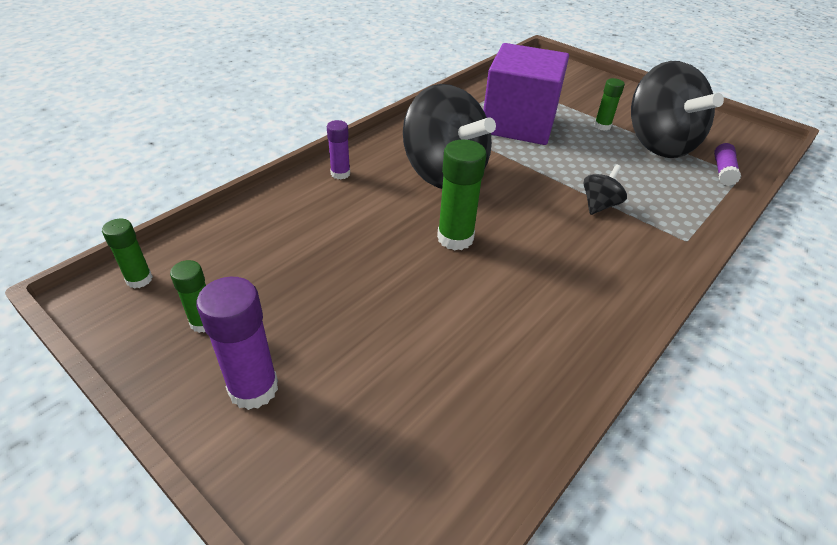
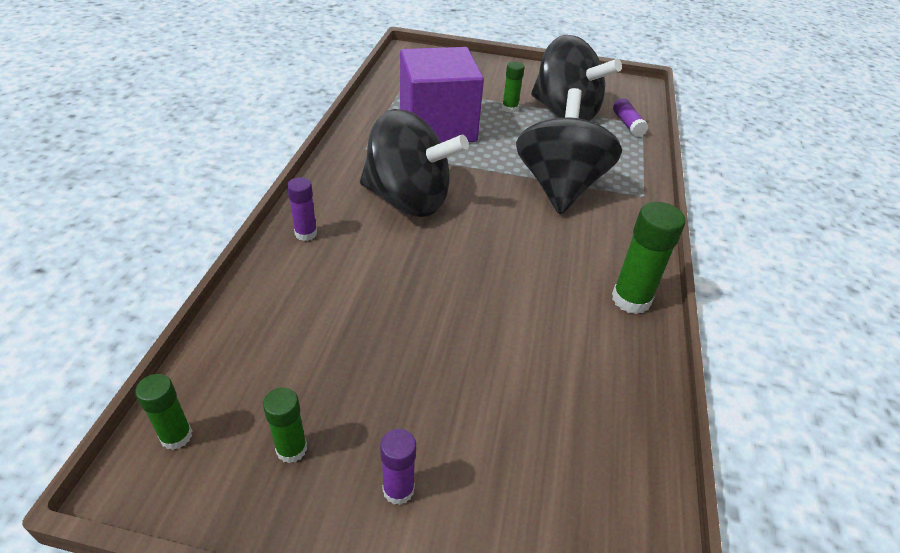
camera: 30 degrees left, 0 degrees up
purple glue stick [196,277,278,410] -> purple glue stick [380,429,416,505], size x0.60
green glue stick [437,140,486,250] -> green glue stick moved to [612,202,686,314]
black spinning top [583,165,627,215] -> black spinning top [516,88,622,214], size x2.33

